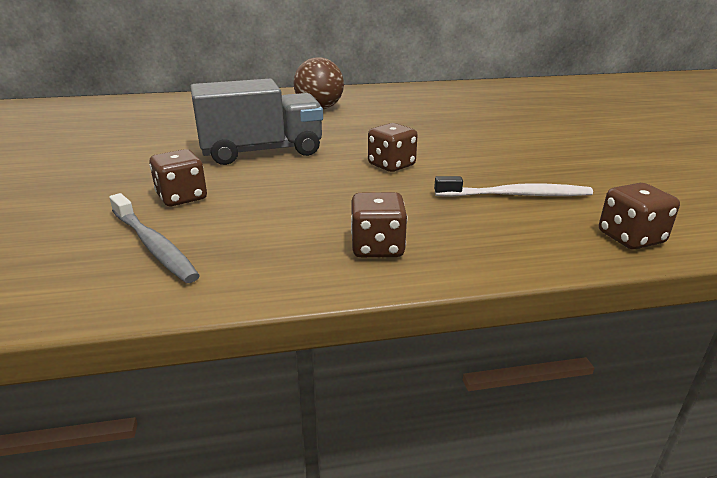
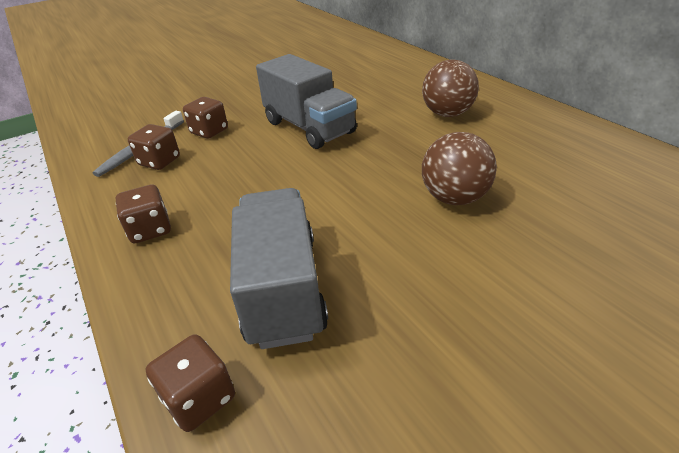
camera: 70 degrees right, 10 degrees up
brown dice [368,123,418,172] -> brown dice moved to [128,124,180,170]
white toothbrush [434,176,593,197] -> grey truck [230,188,328,349]
none -> brown ball [422,132,497,205]

